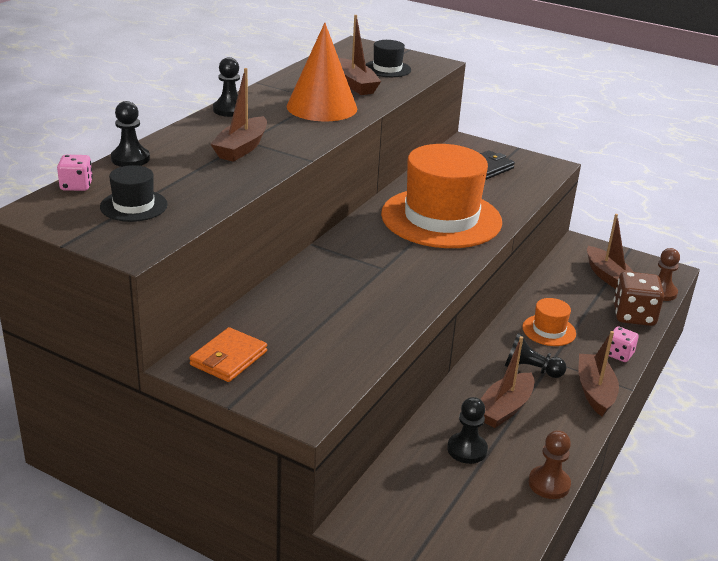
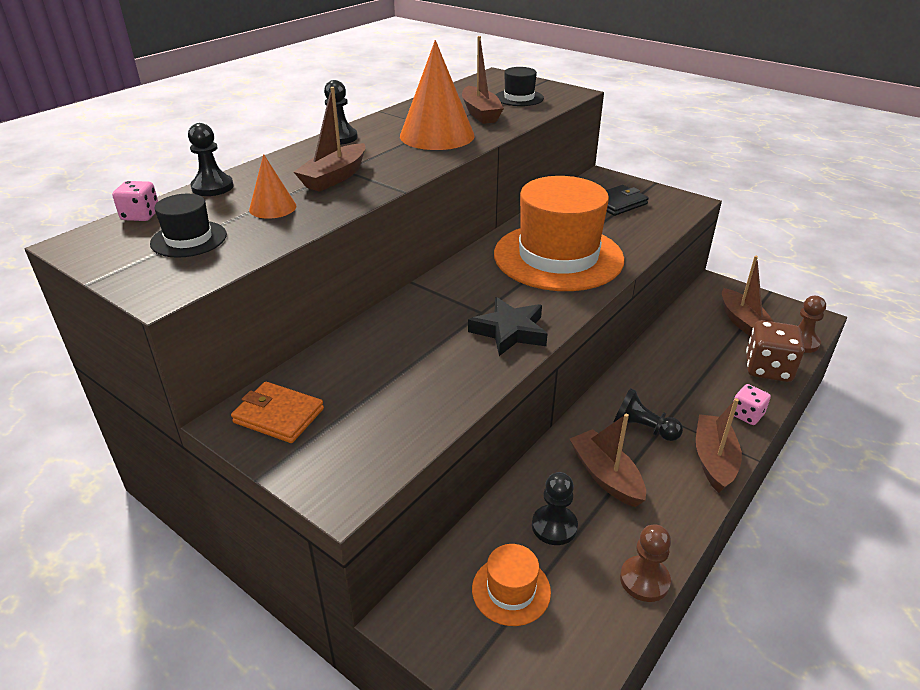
camera: 10 degrees right, 5 degrees up
orange wallet [189,327,267,382] -> orange wallet turned 75 degrees clockwise [231,382,324,443]
brown boat [480,336,534,428] -> brown boat turned 105 degrees clockwise [570,414,646,507]
orange hat [522,298,576,346] -> orange hat moved to [472,544,551,626]
none -> orange cone [249,154,296,219]
none -> black star [468,297,547,356]

